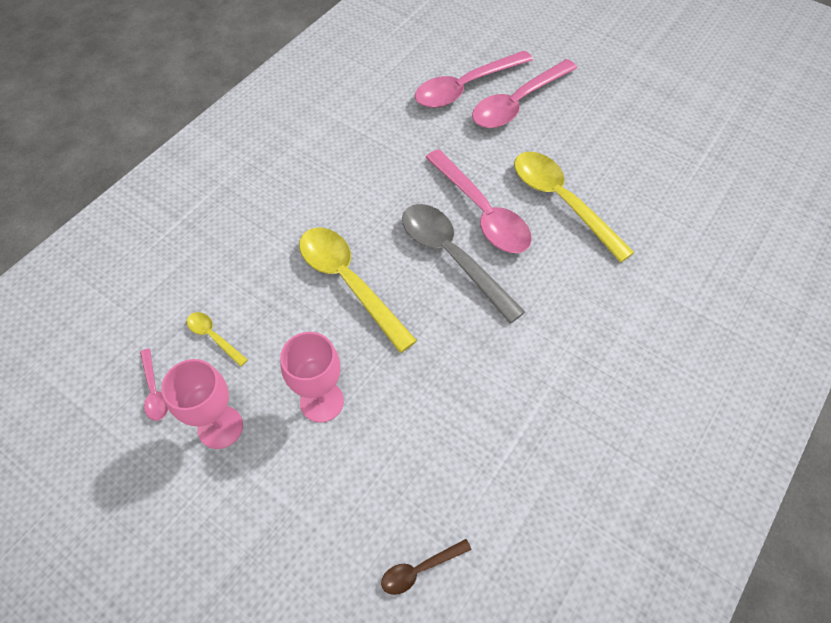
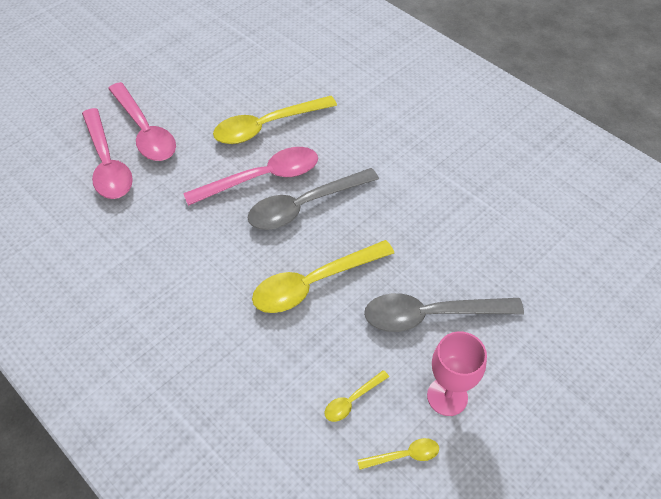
camera: 80 degrees left, 5 degrees down
pink spoon [140,348,168,421] -> yellow spoon [357,438,439,470]
pink goblet [280,332,344,423] -> grey spoon [364,293,524,332]
brown spoon [381,539,472,595] -> none

